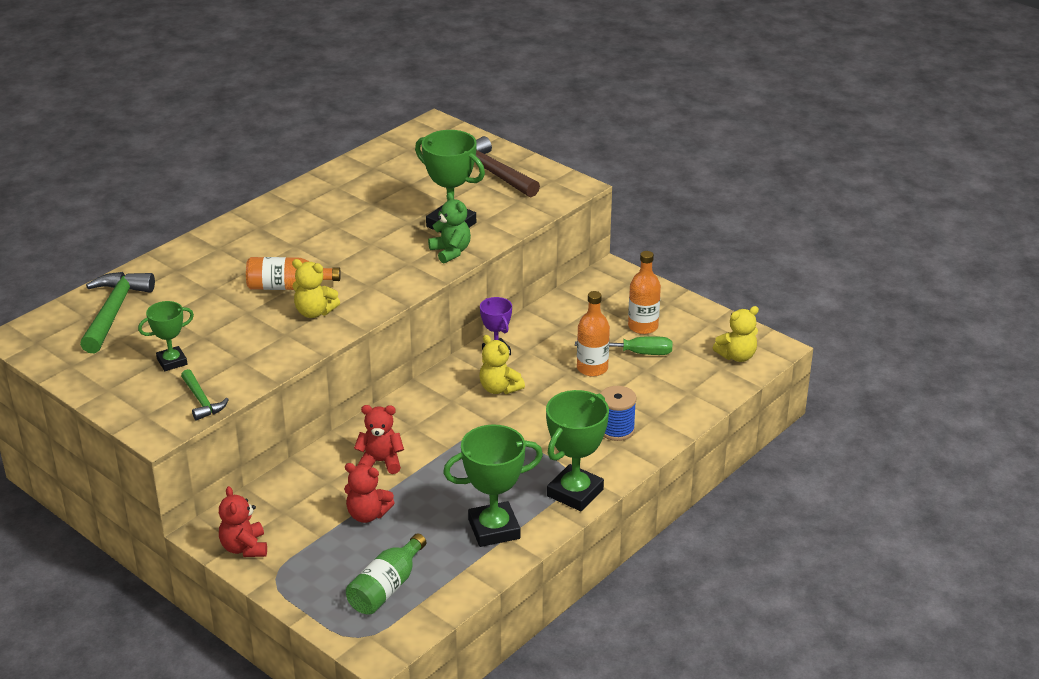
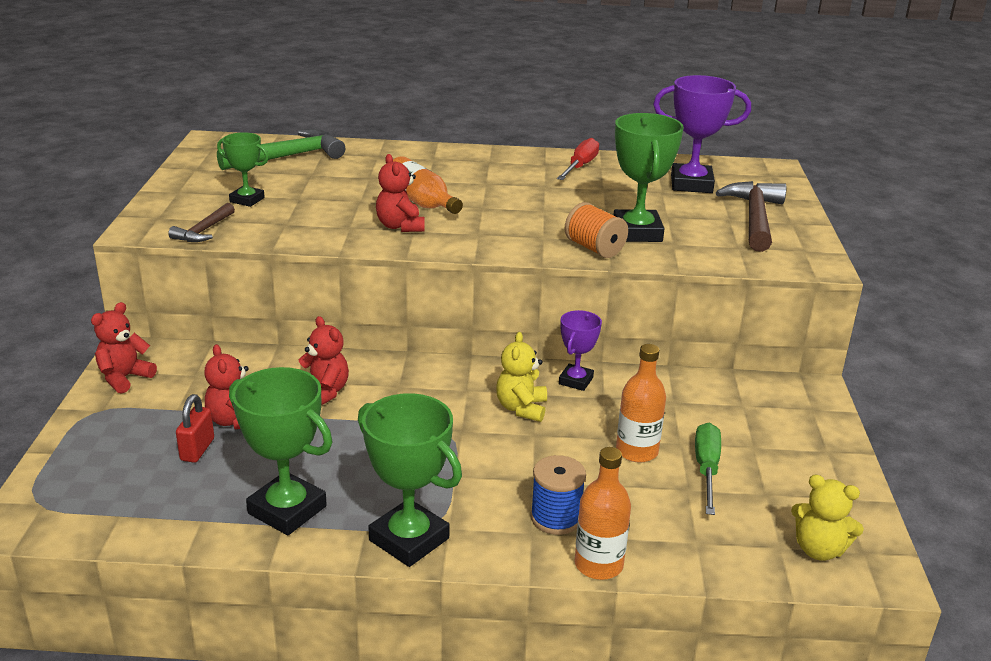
camera: 50 degrees right, 5 degrees down
green hammer [181,369,229,421] -> brown hammer [168,203,235,242]
yellow teddy bear [292,259,340,318] -> red teddy bear [376,154,424,232]
green bottle [346,533,427,615] -> none
green teddy bear [428,192,471,263] -> orange spool [565,202,628,258]
green trophy [546,390,609,511] -> green trophy turned 45 degrees clockwise [358,393,462,567]
green screwdriver [575,336,672,355] -> green screwdriver turned 135 degrees counterclockwise [695,423,721,515]
orange bottle [628,251,661,334] -> orange bottle moved to [575,447,631,580]
none -> red padlock [176,394,214,463]
none -> red screwdriver [557,138,599,180]
none -> purple trophy [653,75,751,193]

